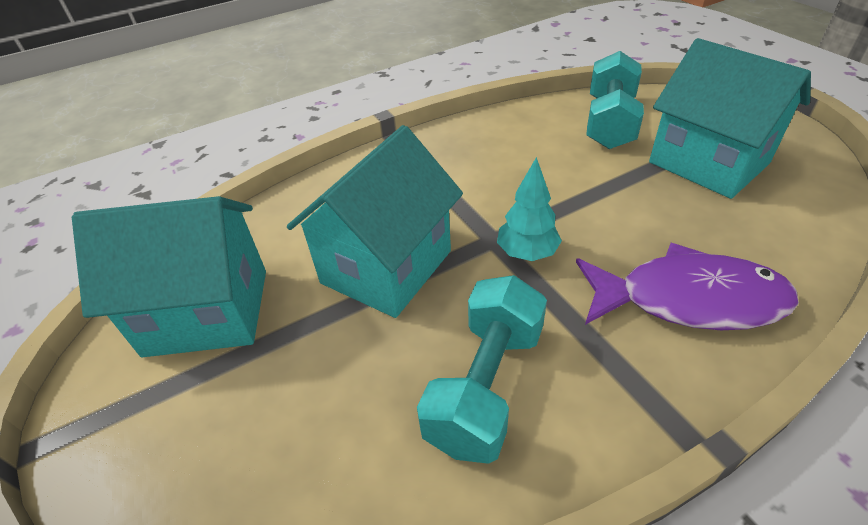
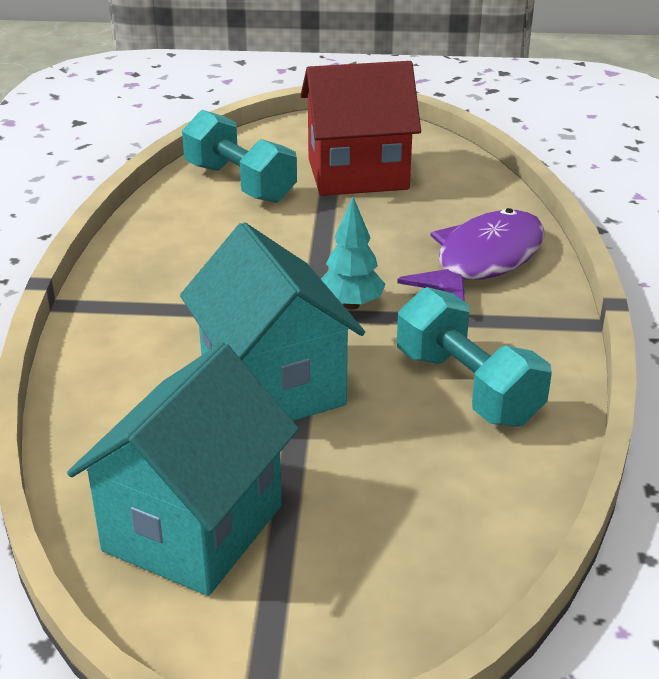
camera: 60 degrees left, 10 degrees down
turquoise house [649,38,811,199] -> red house [300,61,421,196]

